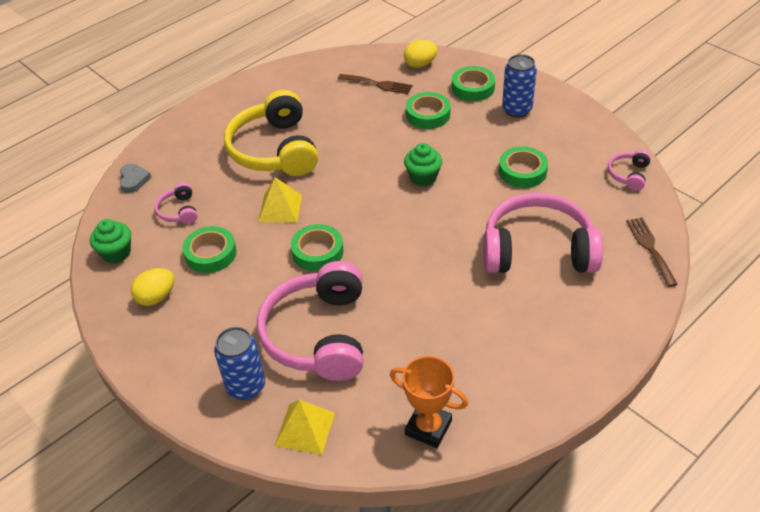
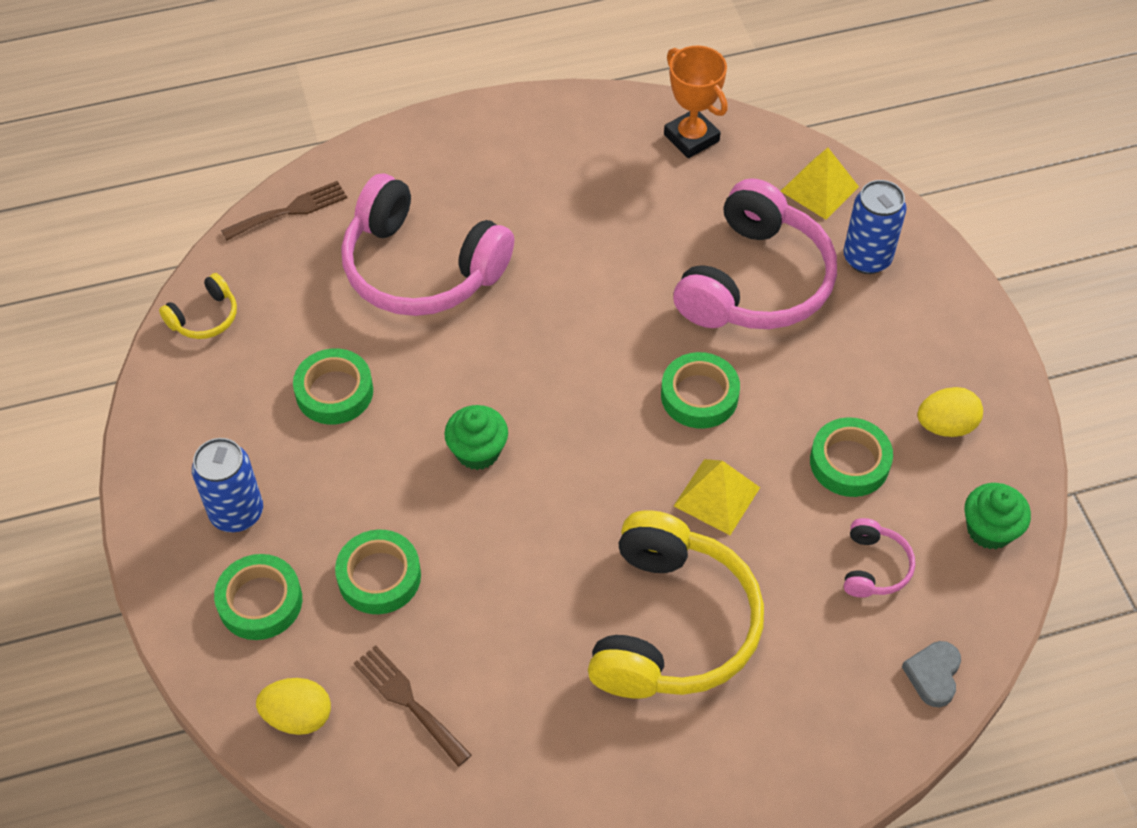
camera: 155 degrees left, 10 degrees up
pink headphones [608,150,651,191] -> yellow headphones [159,273,237,339]
brown fork [626,217,678,287] -> brown fork turned 135 degrees counterclockwise [221,181,347,241]

